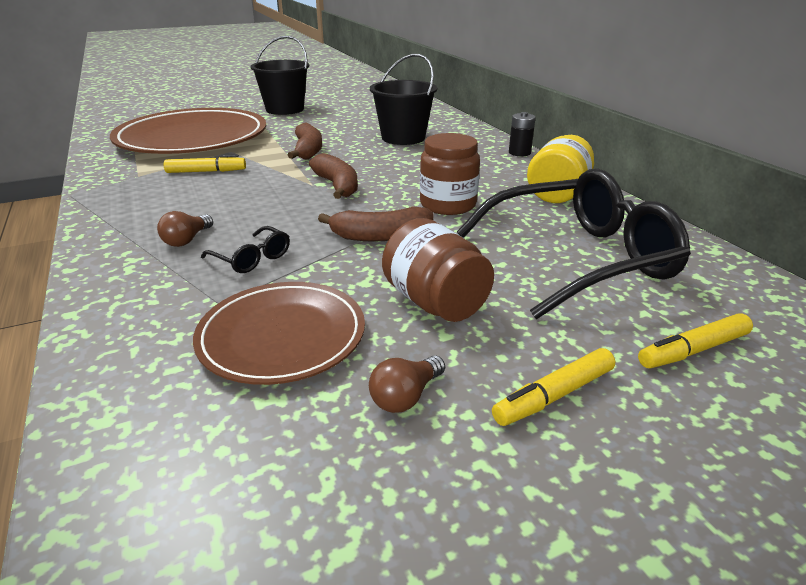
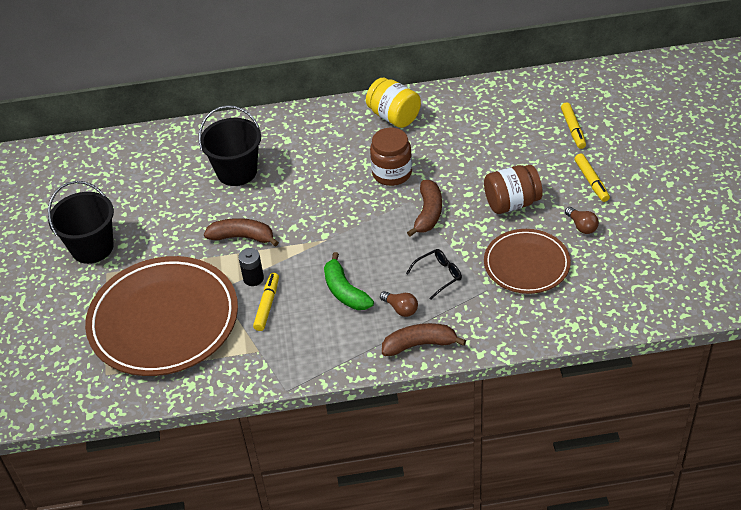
camera: 70 degrees left, 15 degrees up
brown banana [309,153,358,199] -> brown banana moved to [382,323,466,356]
black glasses [457,168,691,319] -> none
black battery [509,112,536,156] -> black battery moved to [238,248,264,286]
none -> green banana [324,252,374,310]

